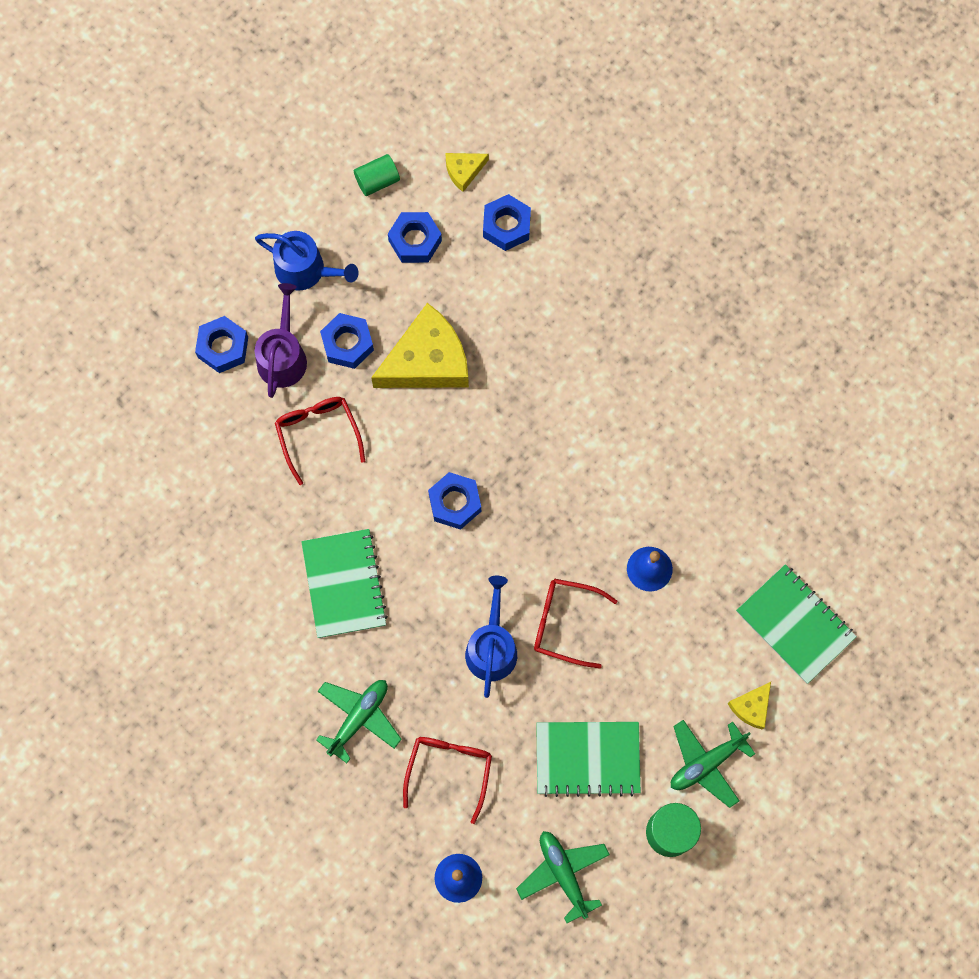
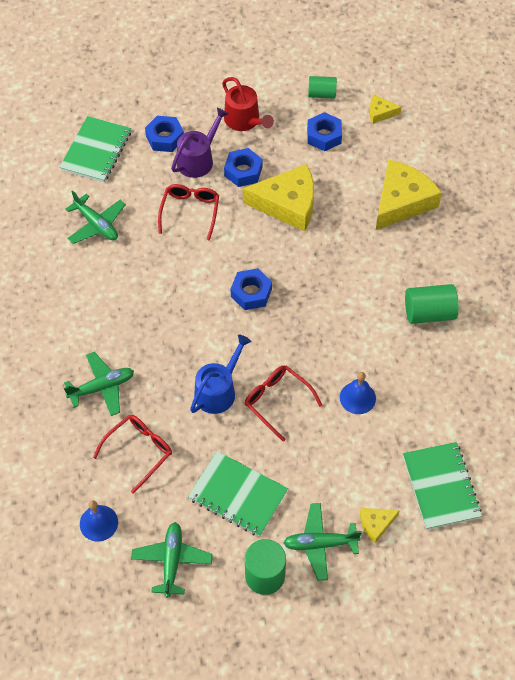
camera: 30 degrees right, 15 degrees down
blue watering can [255,231,359,291] -> red watering can [222,77,274,131]
green notebook [301,529,388,638] -> green notebook moved to [59,116,131,183]
blue nut [483,194,531,251] -> none
none -> green plane [65,191,126,244]
none -> yellow cheese [376,160,442,230]
none -> green cylinder [405,284,459,324]

